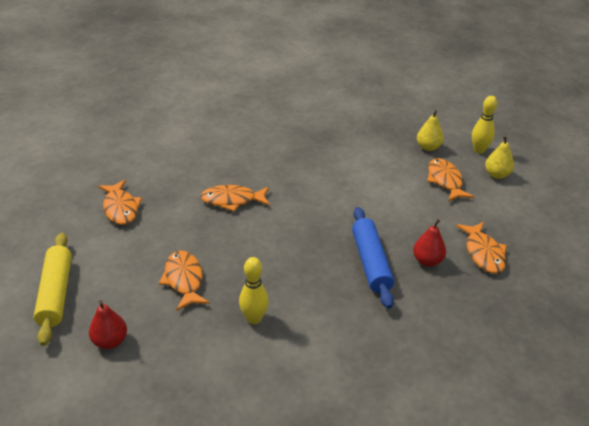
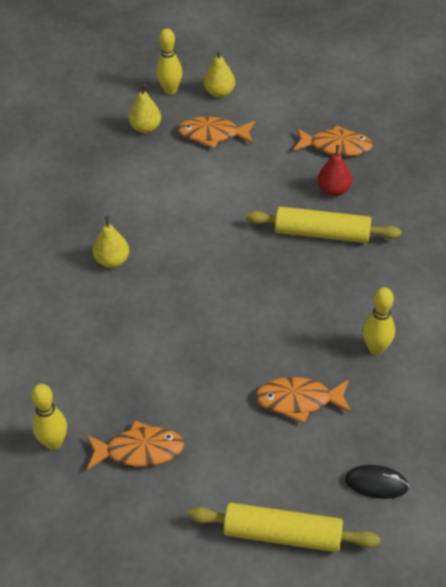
camera: 70 degrees left, 10 degrees up
red pear [89,300,127,349] -> black mouse [345,465,409,499]
orange fish [200,185,270,212] -> none
blue rolling pin [352,207,394,309] -> yellow rolling pin [246,207,401,243]
none -> yellow bowling pin [31,384,67,450]
none -> yellow pear [93,216,129,268]

